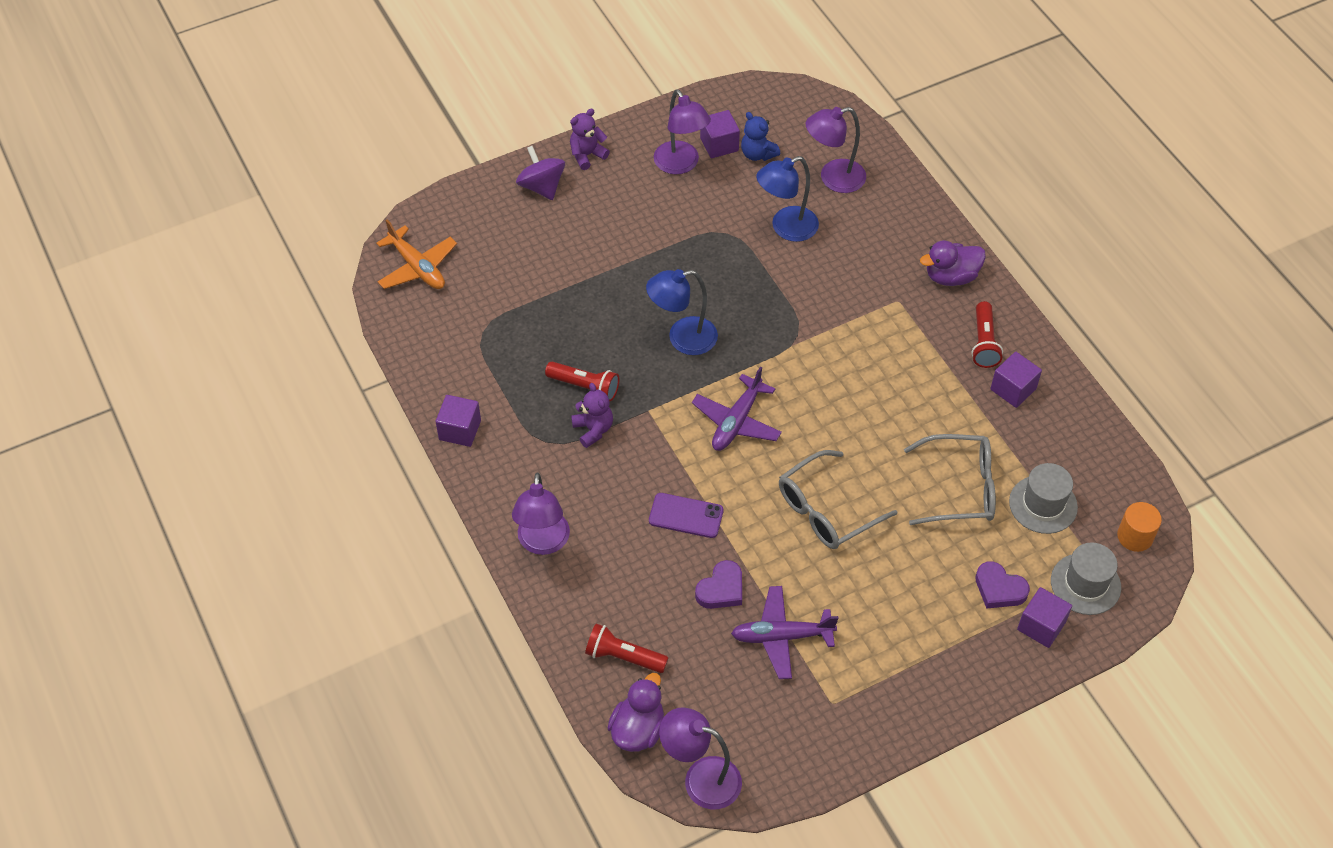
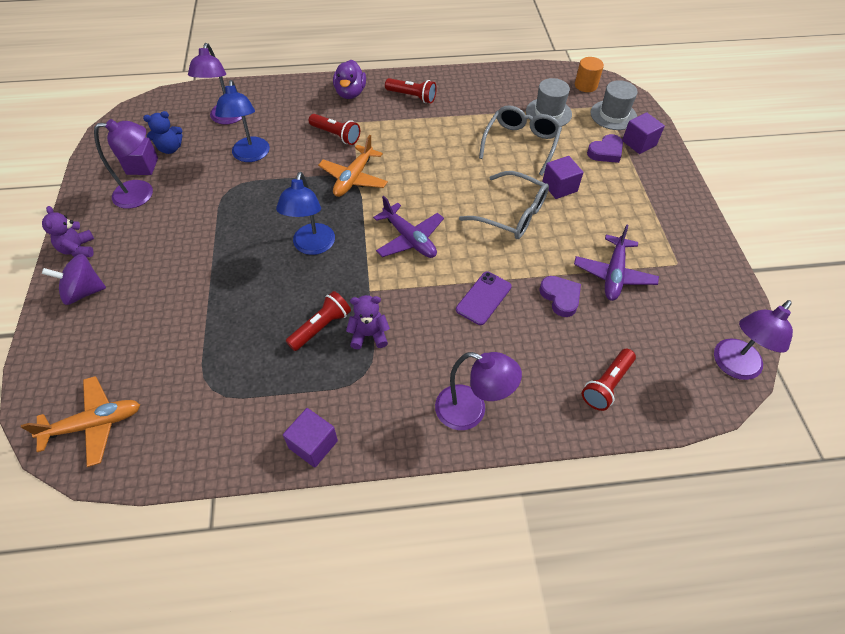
camera: 70 degrees left, 0 degrees up
purple duck [608,673,664,752] -> none
grey glasses [779,450,897,549] -> grey glasses turned 45 degrees counterclockwise [459,171,549,239]
purple cube [990,352,1042,408] -> purple cube moved to [542,156,583,199]
none -> red flashlight [309,114,360,145]
none -> orange plane [318,135,388,197]

